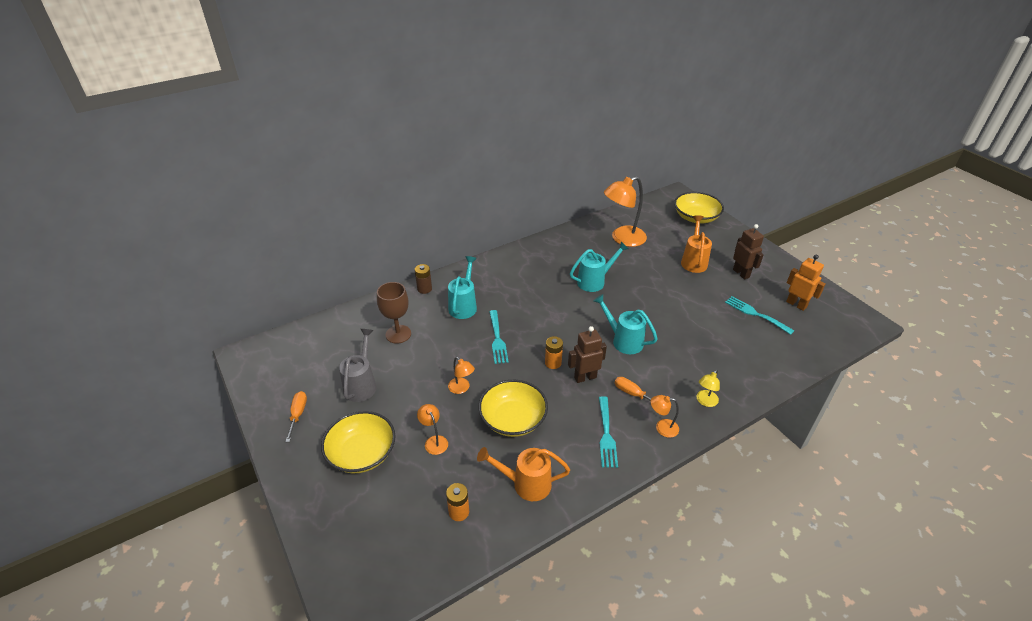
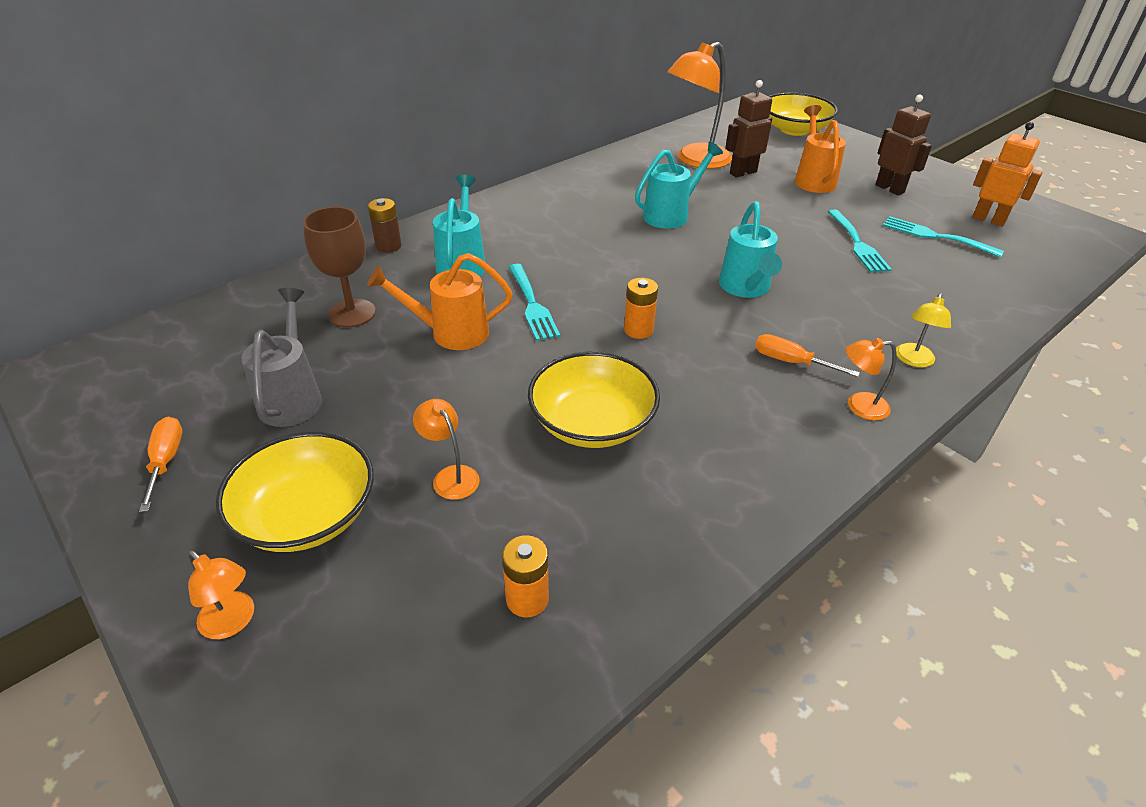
camera: 10 degrees left, 0 degrees up
orange lamp [448,357,475,394] -> orange lamp moved to [188,550,254,639]
orange watering can [477,447,570,501] -> orange watering can moved to [367,253,513,350]
brown robot [568,326,607,383] -> brown robot moved to [725,80,772,178]
turquoise watering can [594,294,658,354] -> turquoise watering can turned 120 degrees counterclockwise [719,201,782,298]
turquoise fork [599,396,618,468] -> turquoise fork moved to [828,210,892,272]

